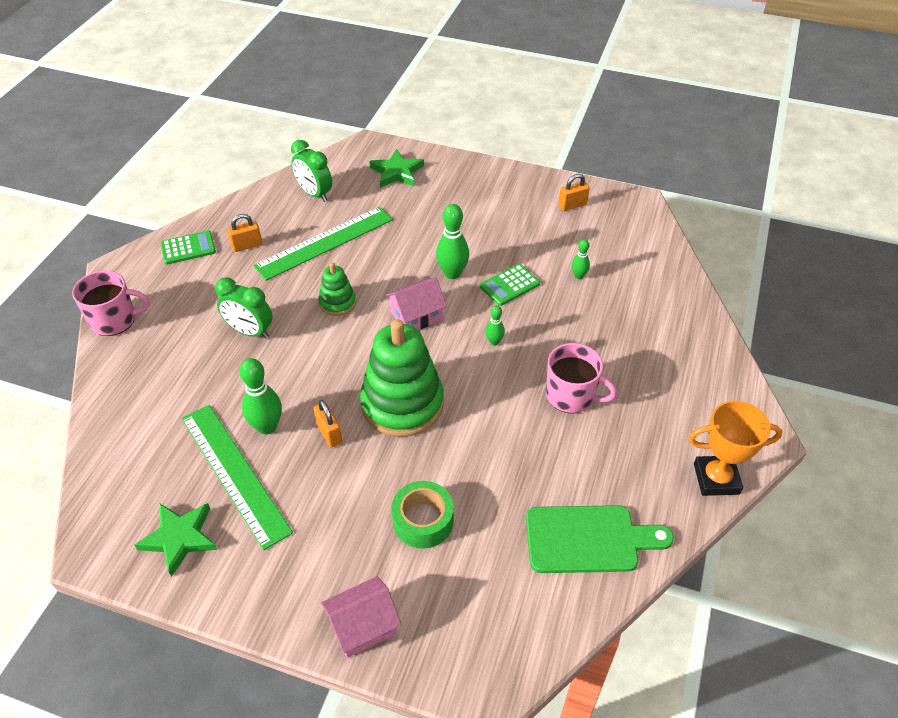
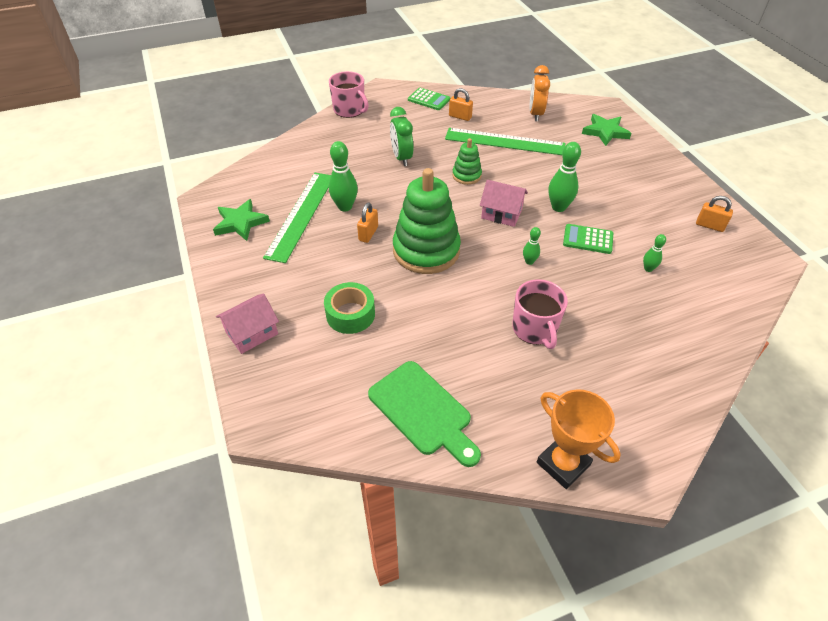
camera: 50 degrees right, 0 degrees up
green clock [291,140,332,202] -> orange clock [530,65,550,121]
pink house [321,576,402,658] -> pink house turned 60 degrees counterclockwise [216,293,279,354]

